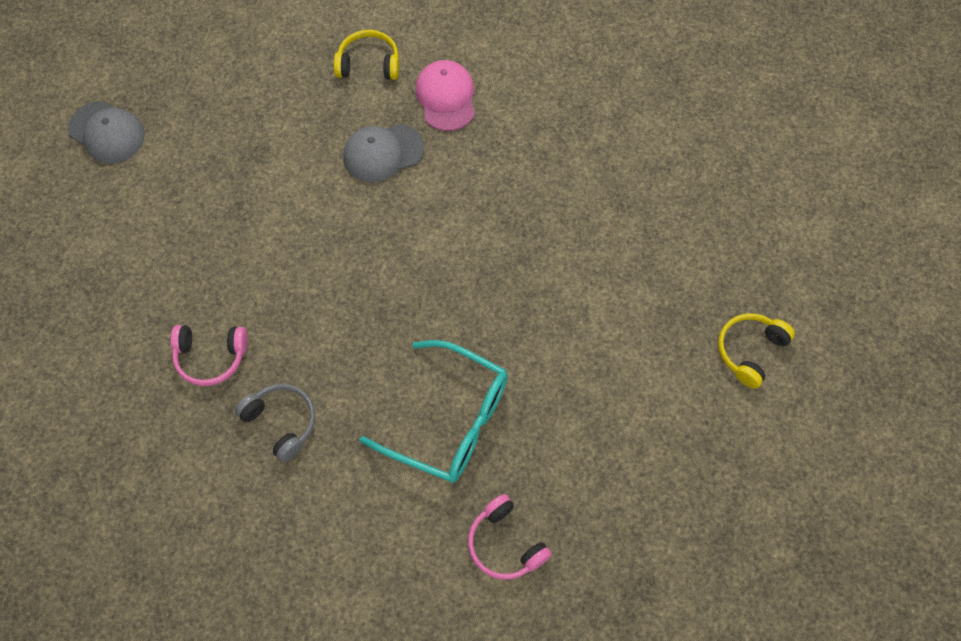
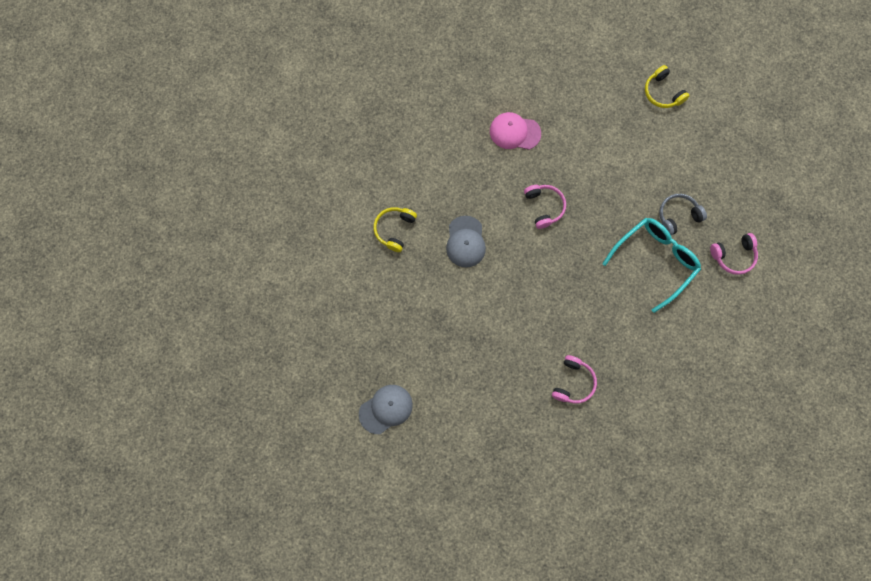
camera: 70 degrees left, 10 degrees up
grey headphones [235,384,316,462] -> grey headphones moved to [659,194,707,235]
pink cap [416,60,475,131] -> pink cap moved to [490,112,541,150]
none -> pink headphones [524,185,566,229]

